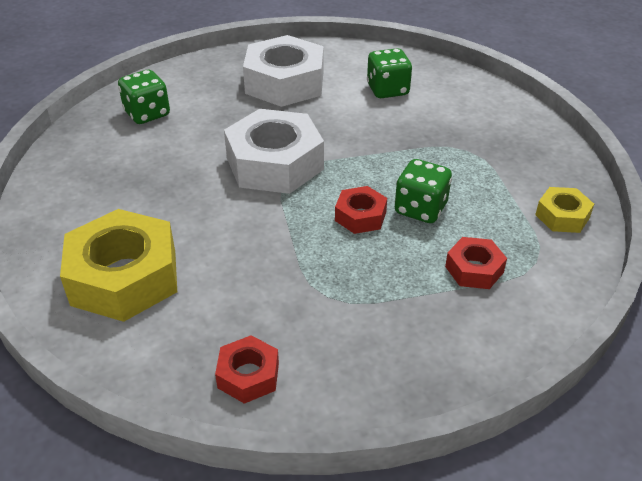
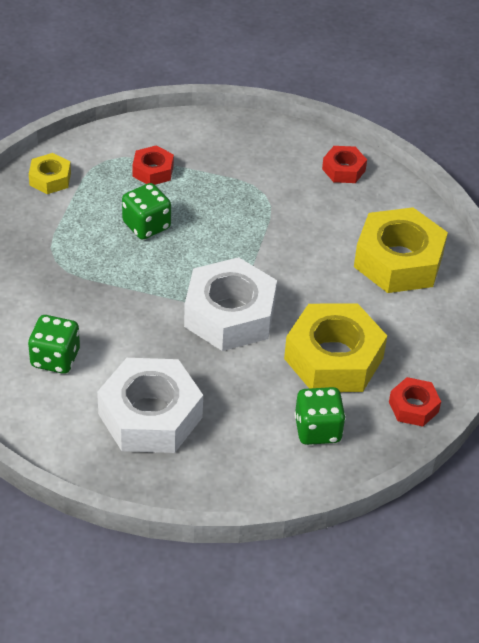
camera: 155 degrees left, 5 degrees up
red nut [335,186,387,234] -> red nut moved to [389,377,441,427]
none -> yellow nut [284,304,387,392]

